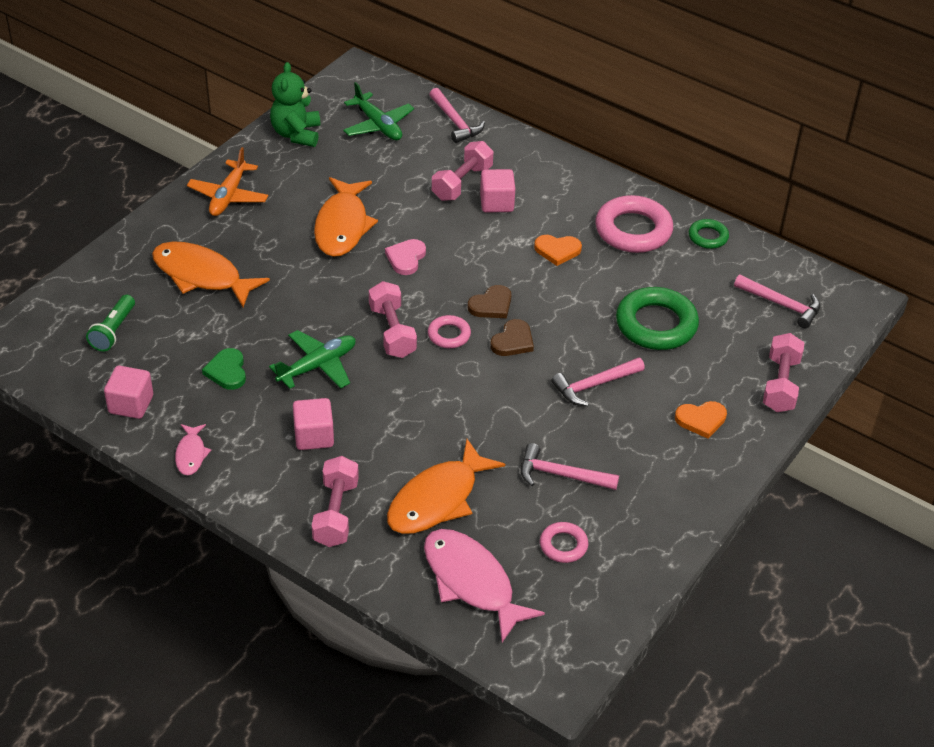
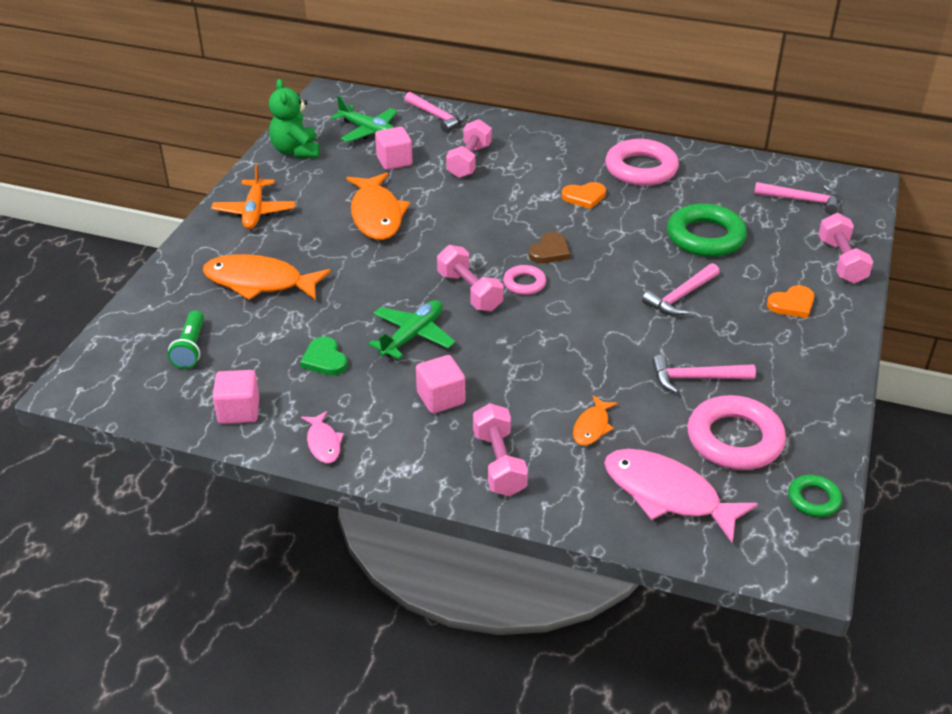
camera: 15 degrees left, 5 degrees down
pink heart [385,239,426,275] -> none
orange fish [387,439,505,534] -> orange fish [573,395,618,446], size x0.50
pink cube [480,169,515,212] -> pink cube moved to [375,127,413,170]
brown heart [491,319,534,356] -> none
pink ring [540,522,588,563] -> pink ring [688,395,786,470], size x1.93
green ring [689,219,729,249] -> green ring moved to [788,475,842,517]

